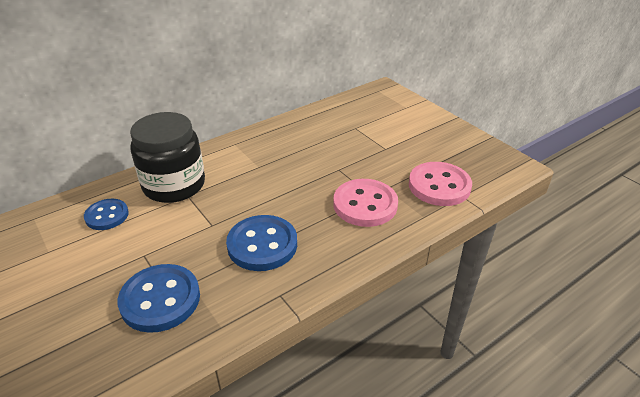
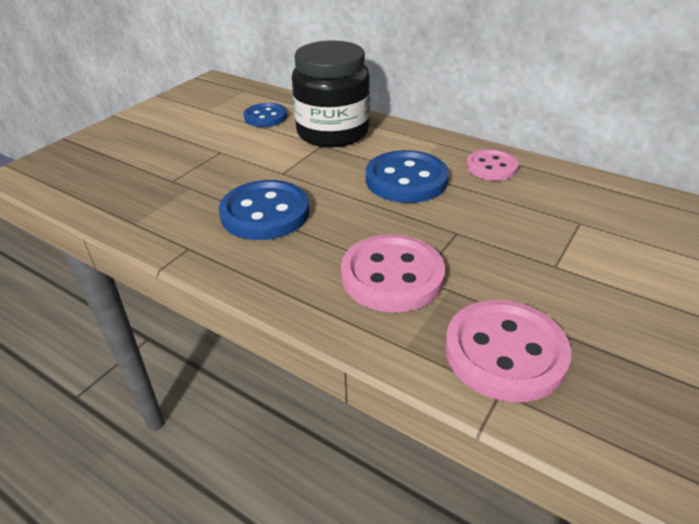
camera: 70 degrees right, 0 degrees up
blue button [118,264,200,333] -> blue button moved to [366,150,449,203]
none -> pink button [466,149,519,181]

